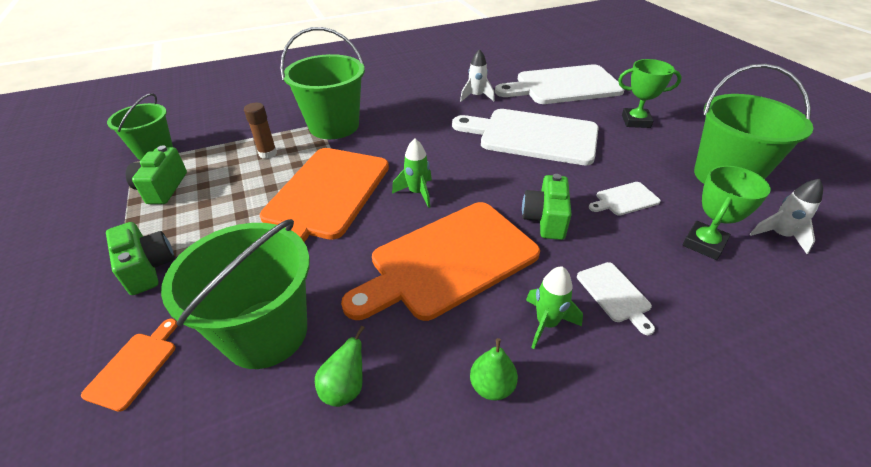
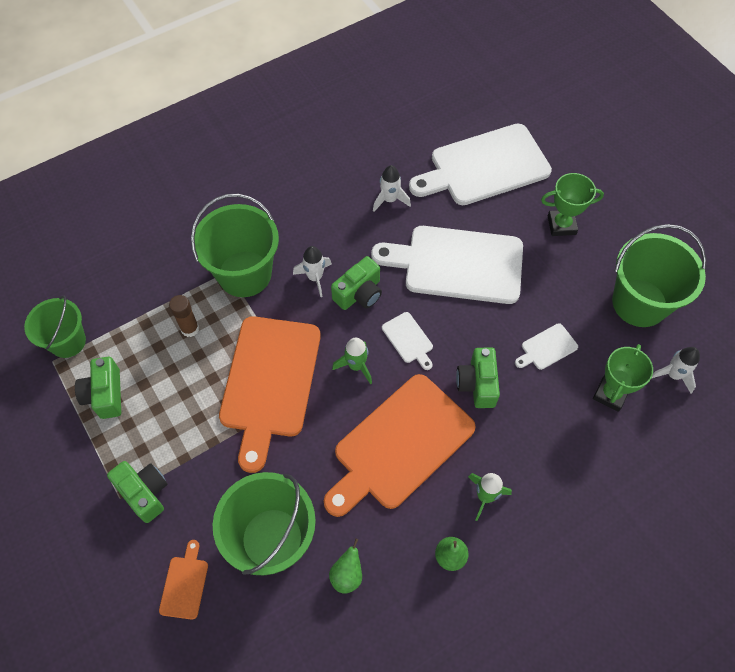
camera: 10 degrees left, 20 degrees up
white cutting board [577,262,655,335] -> white cutting board moved to [382,312,433,370]
none -> white rocket [293,246,332,297]
none -> green camera [331,256,382,310]

